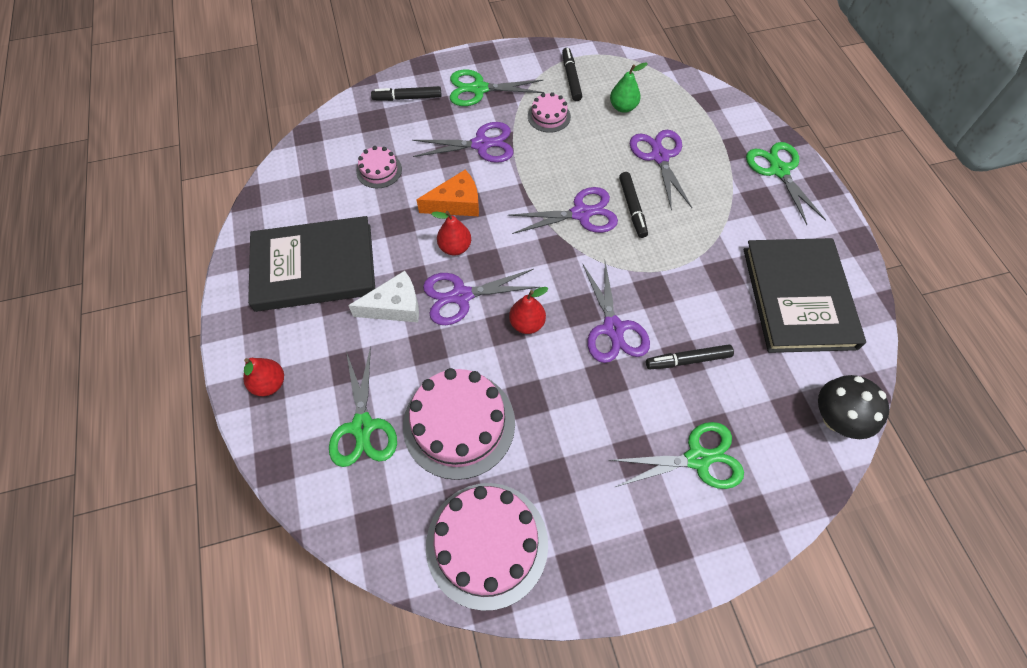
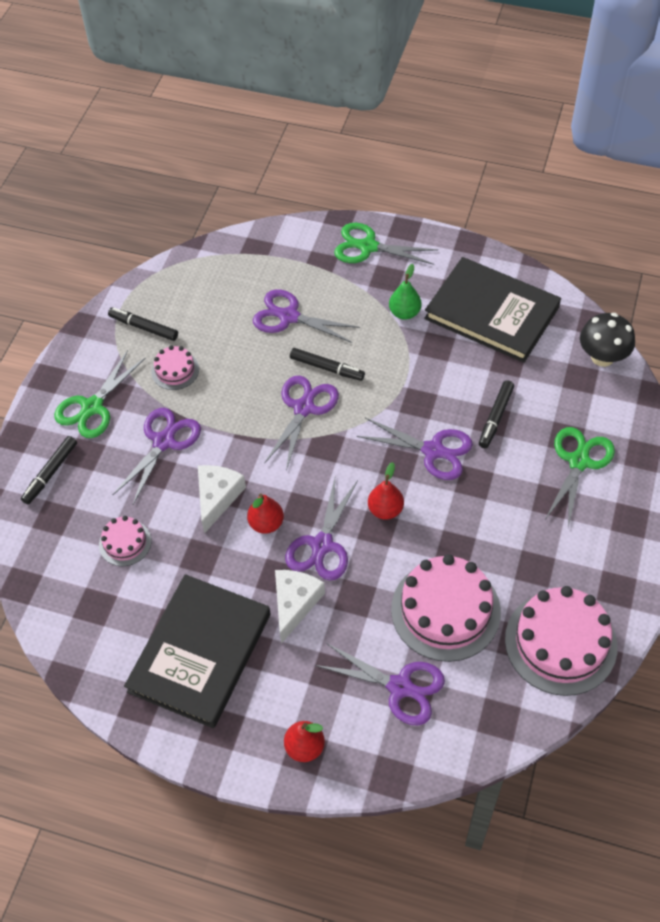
camera: 55 degrees left, 5 degrees down
green scissors [329,346,397,467] -> purple scissors [315,642,445,725]
orange cheese [416,170,479,216] -> white cheese [198,465,246,534]
green pear [610,62,648,113] -> green pear moved to [389,264,422,320]

